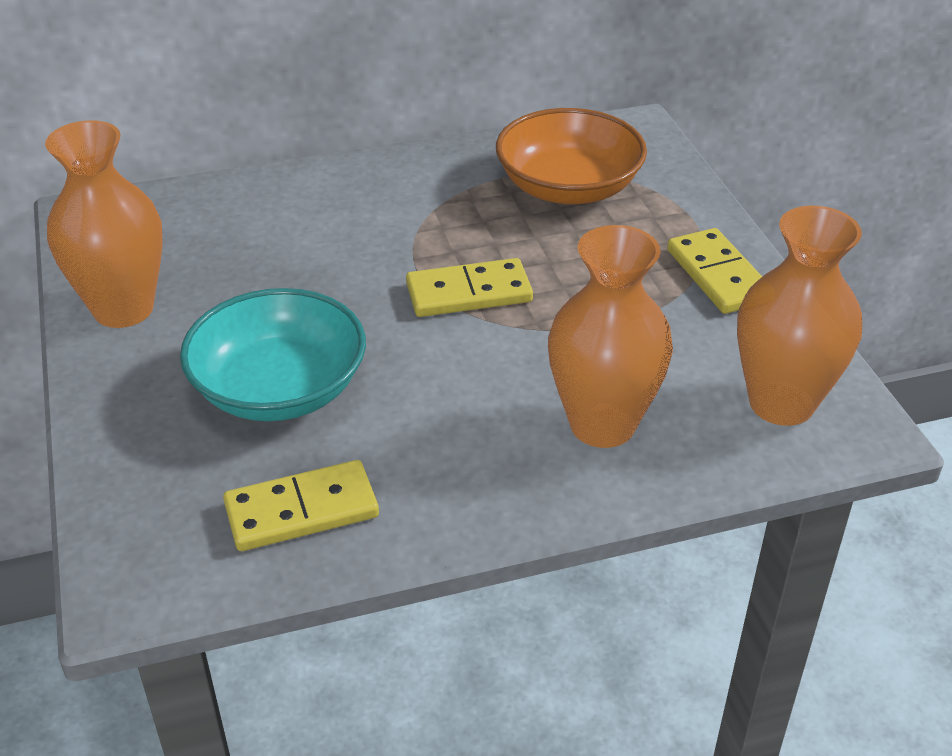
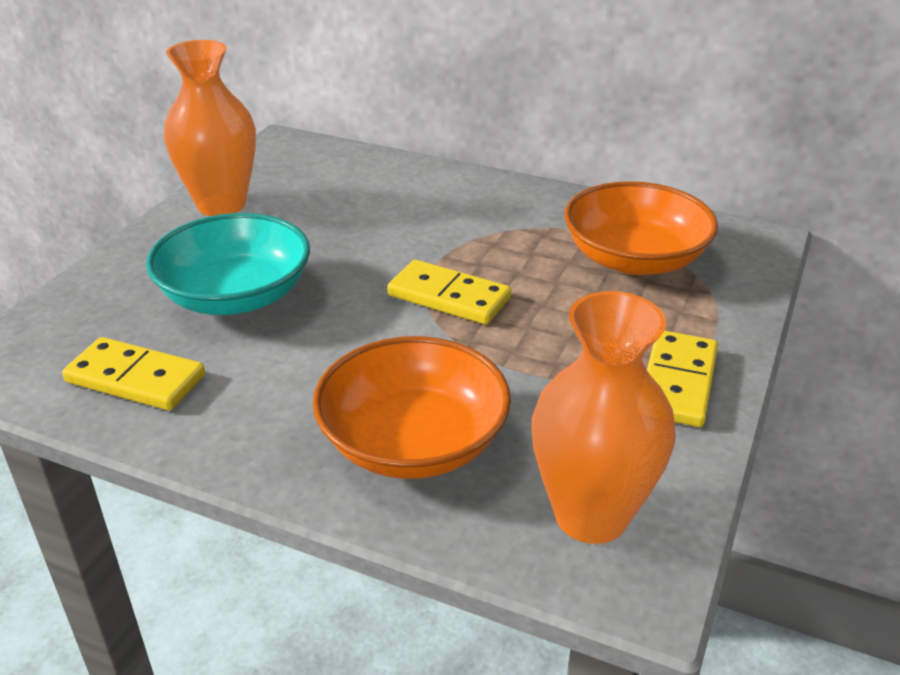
camera: 40 degrees right, 5 degrees down
orange vase [548,225,673,448] -> orange bowl [313,336,511,479]

